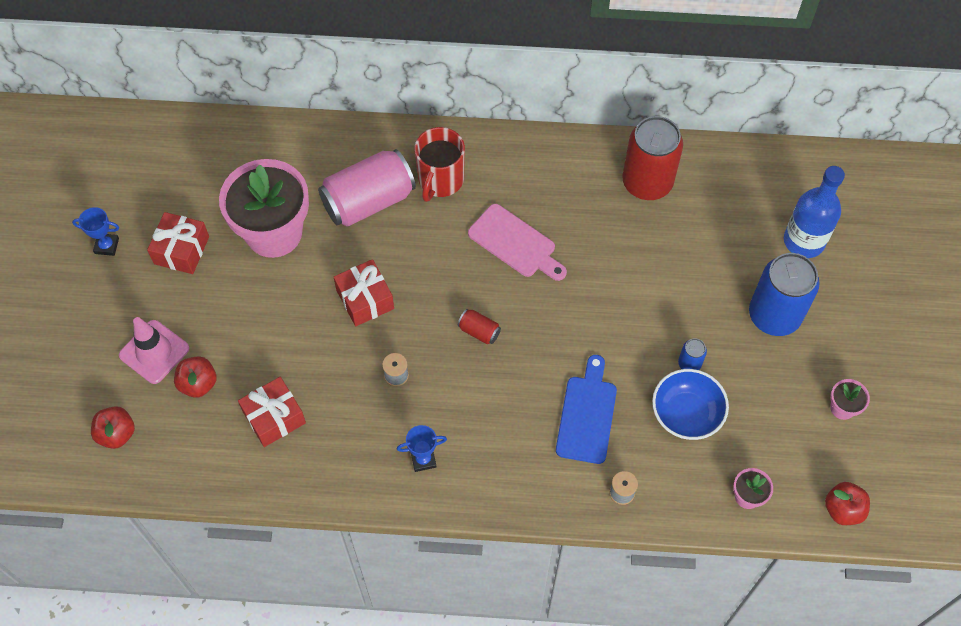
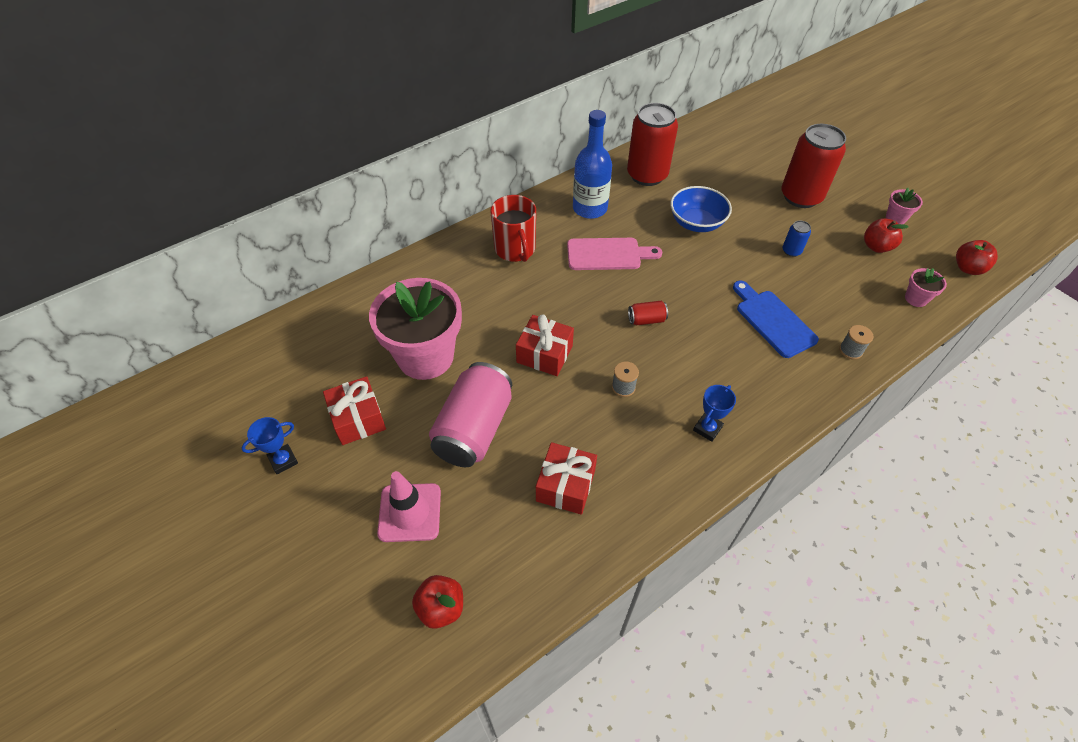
camera: 40 degrees left, 10 degrees down
red apple [174,356,217,398] -> red apple moved to [864,218,909,253]
pink can [318,149,416,227] -> pink can moved to [429,362,512,467]
blue bowl [652,369,729,440] -> blue bowl moved to [670,186,732,232]
blue can [749,253,820,336] -> red can [781,124,846,208]
blue bottle [784,166,845,258] -> blue bottle moved to [573,110,612,219]

